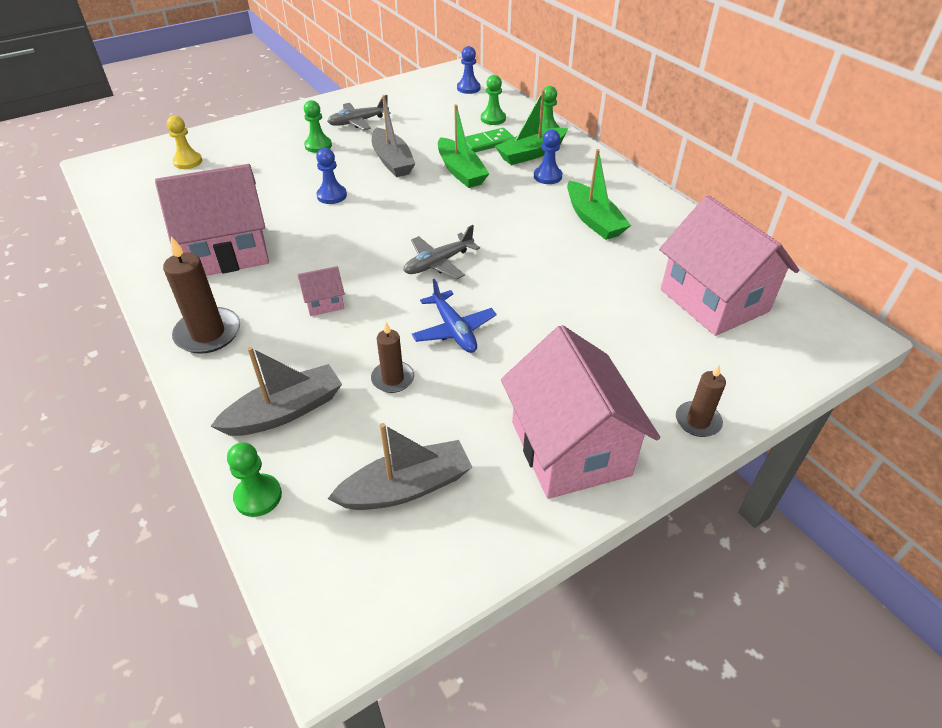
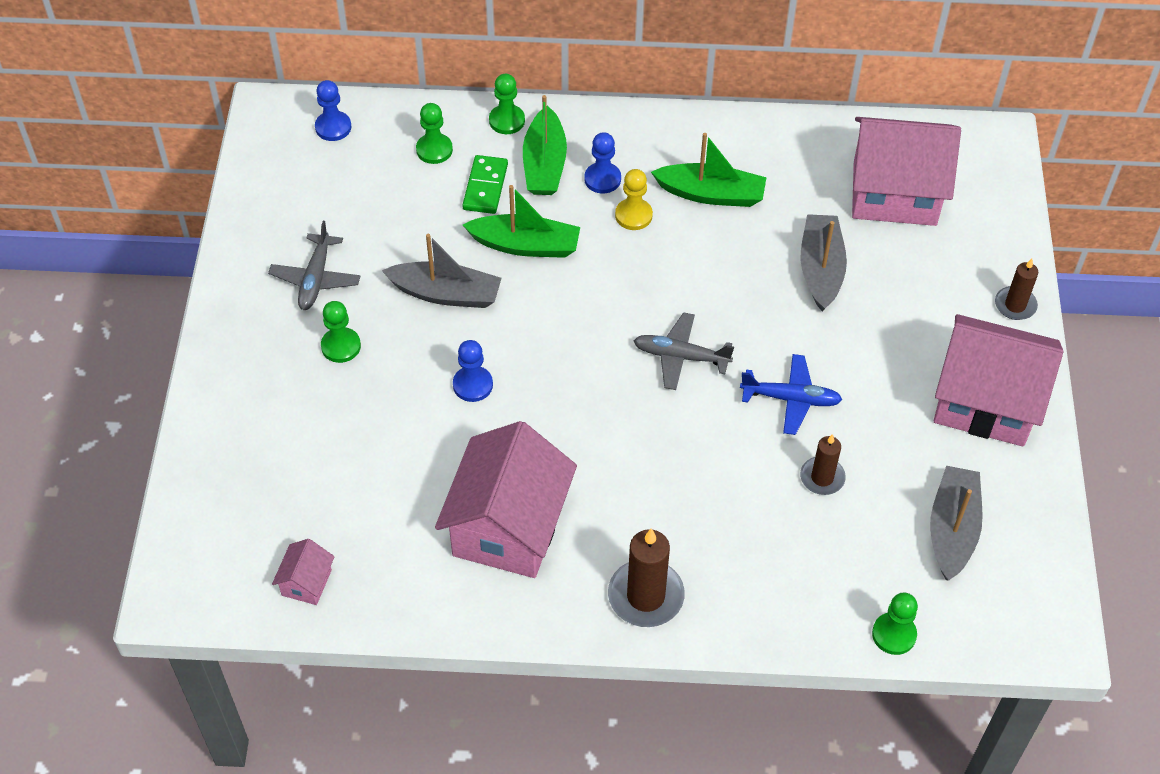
camera: 55 degrees left, 10 degrees up
yellow pawn [167,115,202,169] -> yellow pawn moved to [615,169,653,230]
grey boat [210,347,342,436] -> grey boat moved to [800,214,847,311]
pink house [298,266,345,316] -> pink house moved to [272,539,335,605]
grey plane [404,225,480,279] -> grey plane turned 105 degrees clockwise [634,312,734,390]

